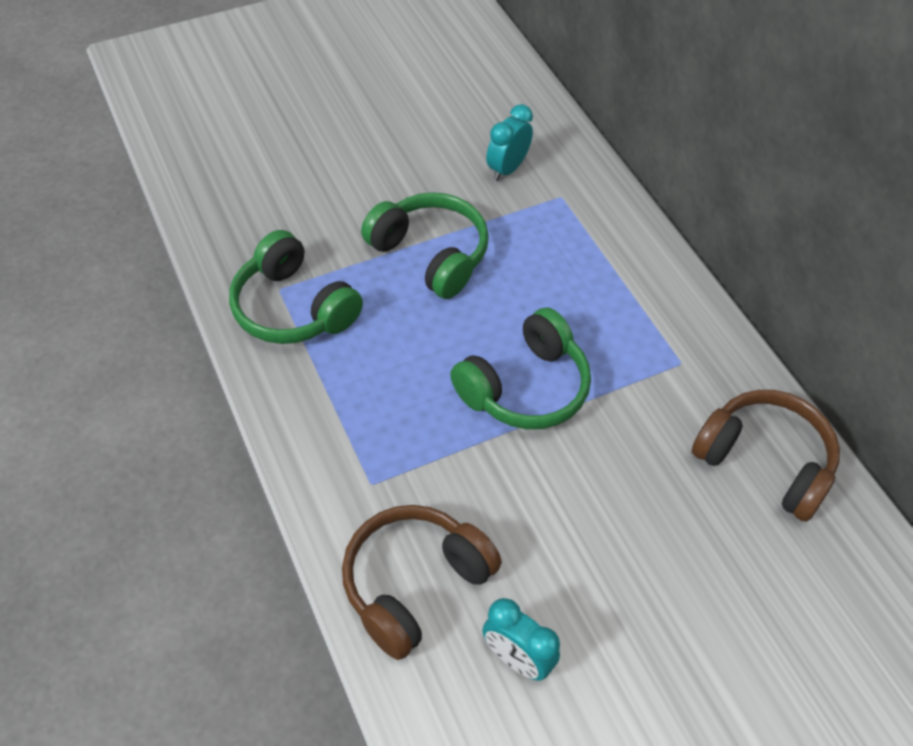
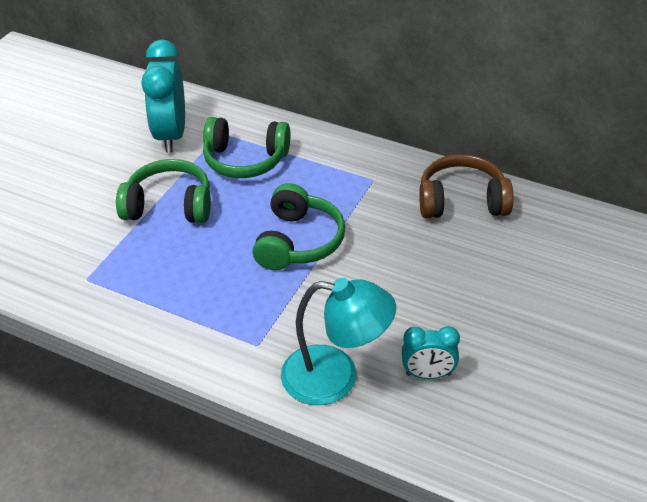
camera: 35 degrees left, 10 degrees down
green headphones [229,230,363,344] -> green headphones moved to [203,117,290,178]
brown headphones [342,505,502,660] -> turquoise lamp [281,278,396,405]
turquoise clock [486,104,533,181] -> turquoise clock [141,39,185,153], size x1.80

